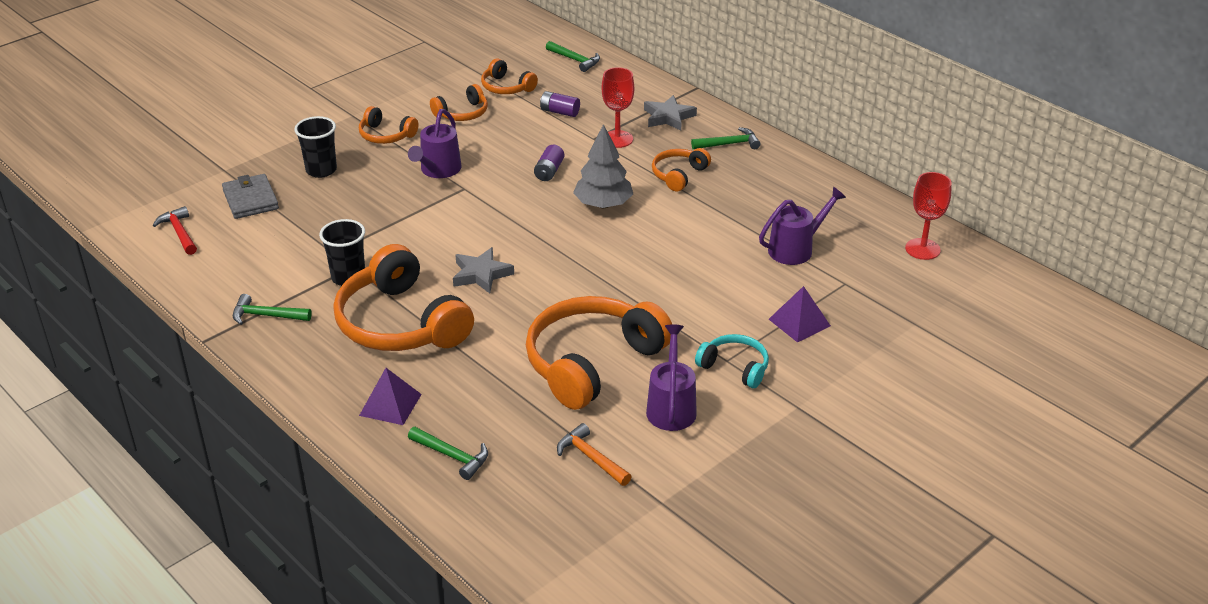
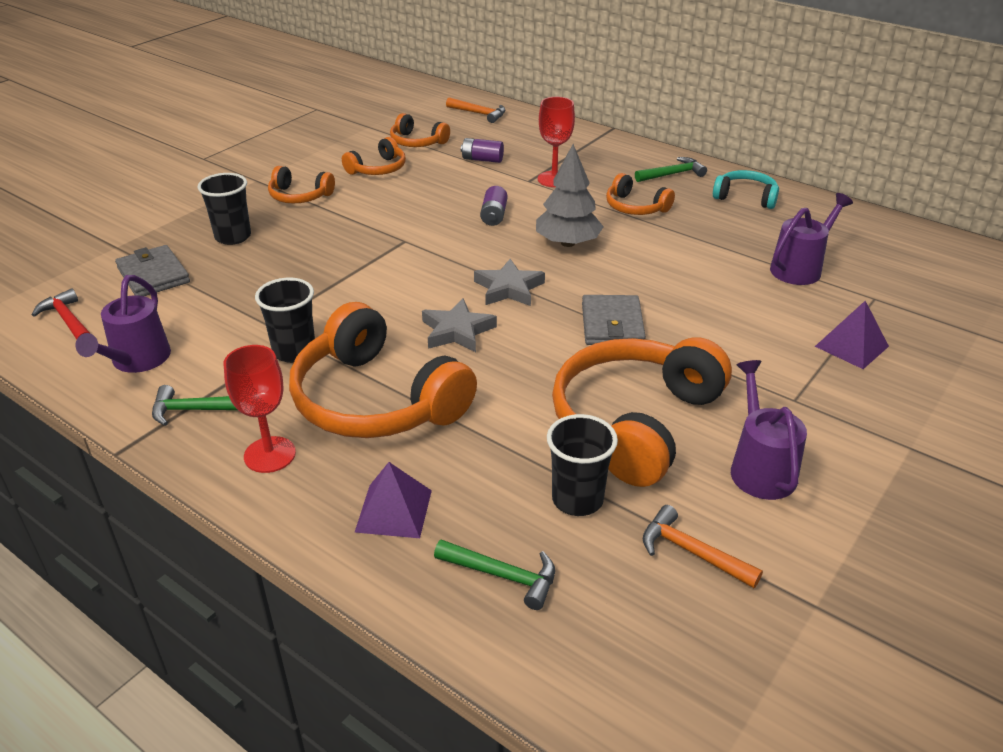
camera: 10 degrees left, 0 degrees up
purple watering can [408,109,462,178] -> purple watering can moved to [76,275,171,373]
green hammer [546,41,600,72] -> orange hammer [446,97,506,123]
grey star [644,95,697,131] -> grey star moved to [474,259,545,306]
orange headphones [652,148,711,191] -> orange headphones turned 75 degrees counterclockwise [606,173,675,215]
turquoise headphones [695,334,769,388] -> turquoise headphones moved to [713,170,779,209]
red goblet [905,172,952,260] -> red goblet moved to [224,345,296,473]
none -> black cup [547,414,618,516]
none -> grey wallet [582,295,646,345]

